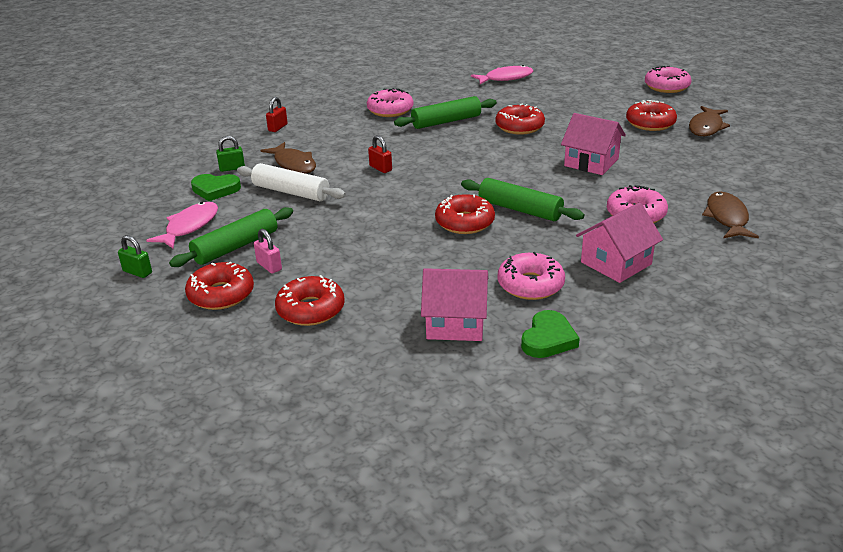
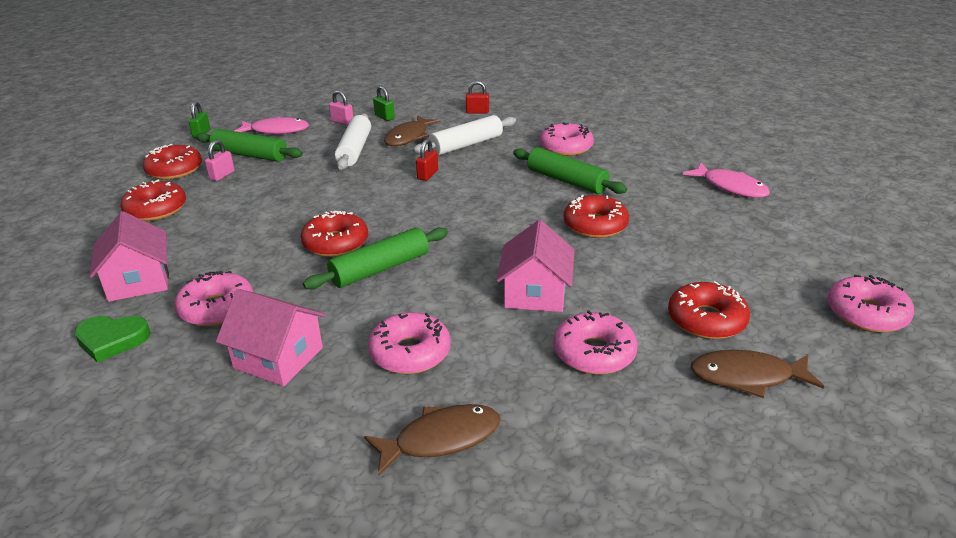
camera: 65 degrees right, 0 degrees up
green heart [191,174,241,201] -> pink padlock [329,90,353,125]
green rolling pin [461,178,584,221] -> green rolling pin turned 45 degrees clockwise [303,227,448,289]
none -> white rolling pin [413,115,516,155]
none -> pink donut [554,310,638,375]

